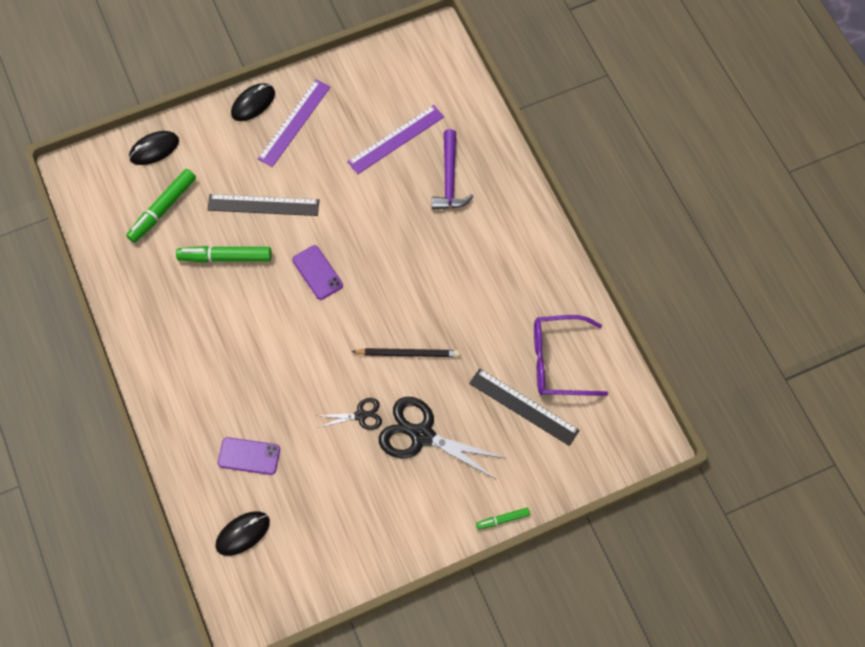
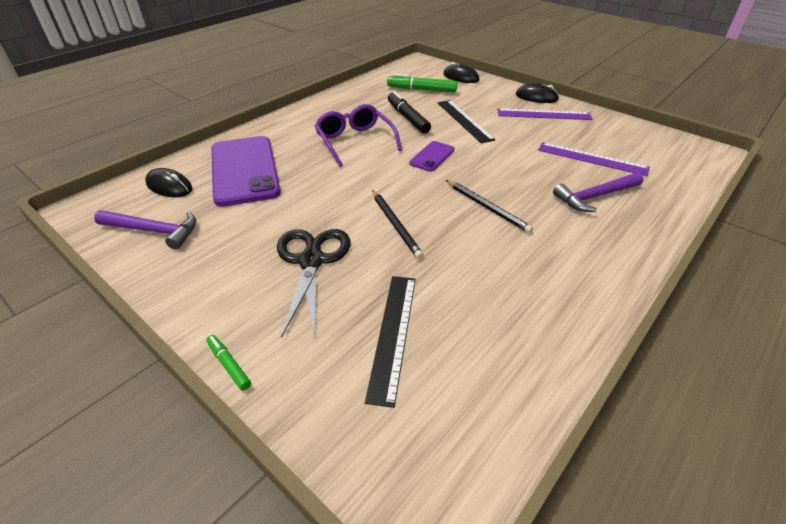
camera: 65 degrees right, 25 degrees down
green marker [176,246,272,263] -> black marker [388,91,431,134]
purple phone [218,437,280,475] -> purple phone [211,136,281,207], size x2.13
black scissors [317,398,382,430] -> none
purple glasses [534,315,608,396] -> purple glasses moved to [315,104,402,167]
none -> purple hammer [94,210,196,250]
none -> black pencil [446,180,533,233]

